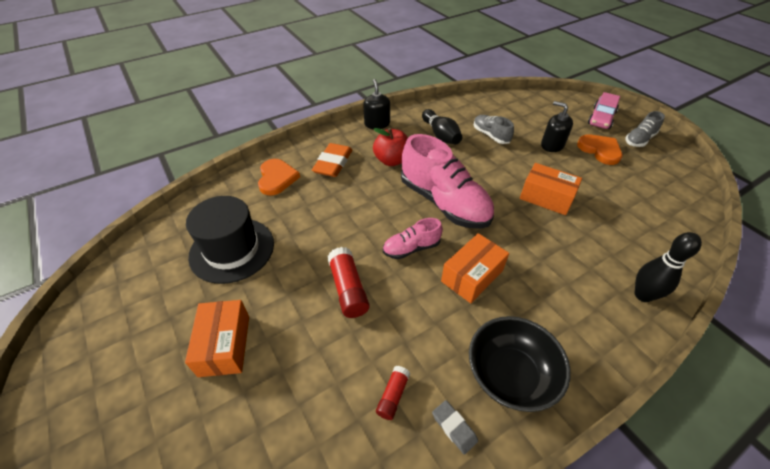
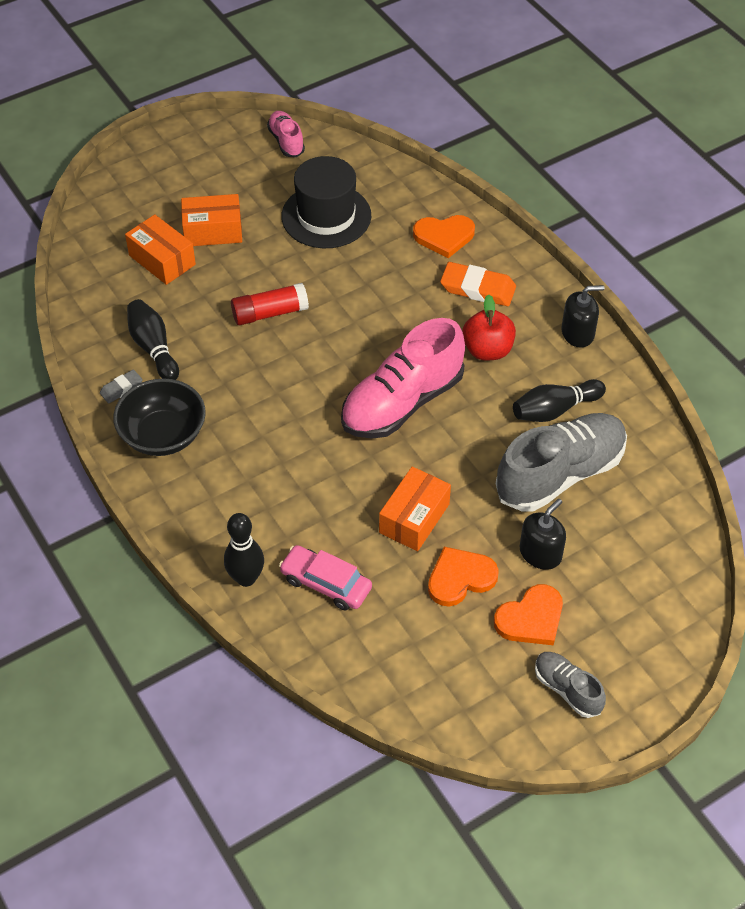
camera: 90 degrees right, 5 degrees up
red glue stick [376,366,410,420] -> black bowling pin [127,299,179,380]
pink shoe [383,218,443,259] -> pink shoe moved to [267,111,305,157]
orange box [441,233,509,303] -> orange box moved to [125,214,196,285]
grey shoe [474,115,514,144] -> grey shoe [496,413,627,512], size x2.01
pink car [588,92,620,129] -> pink car moved to [279,545,372,610]
none -> orange heart [428,547,499,607]

